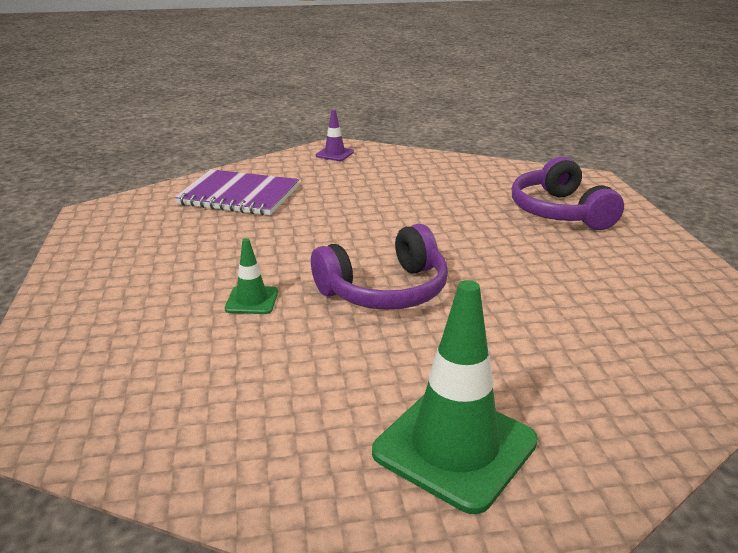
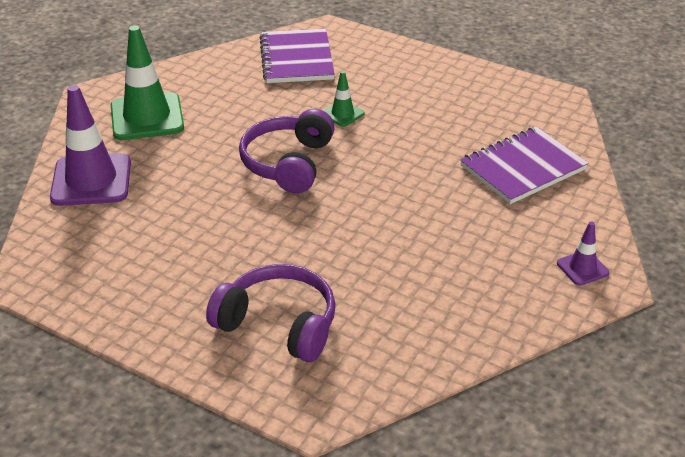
camera: 130 degrees right, 10 degrees up
none -> purple traffic cone [50,85,131,206]
none -> purple notebook [260,29,335,83]

